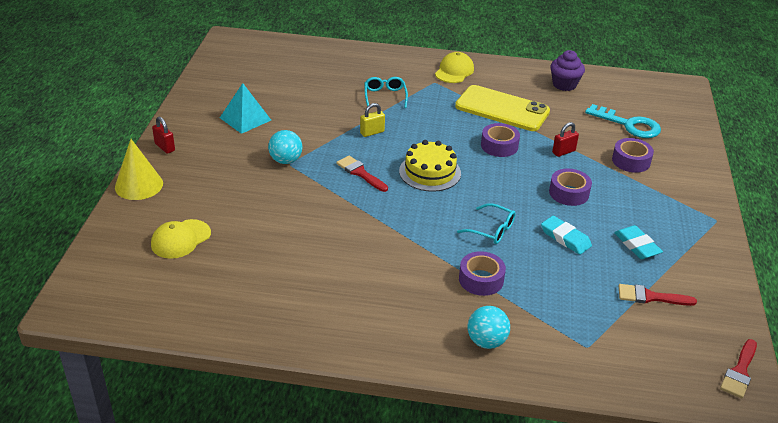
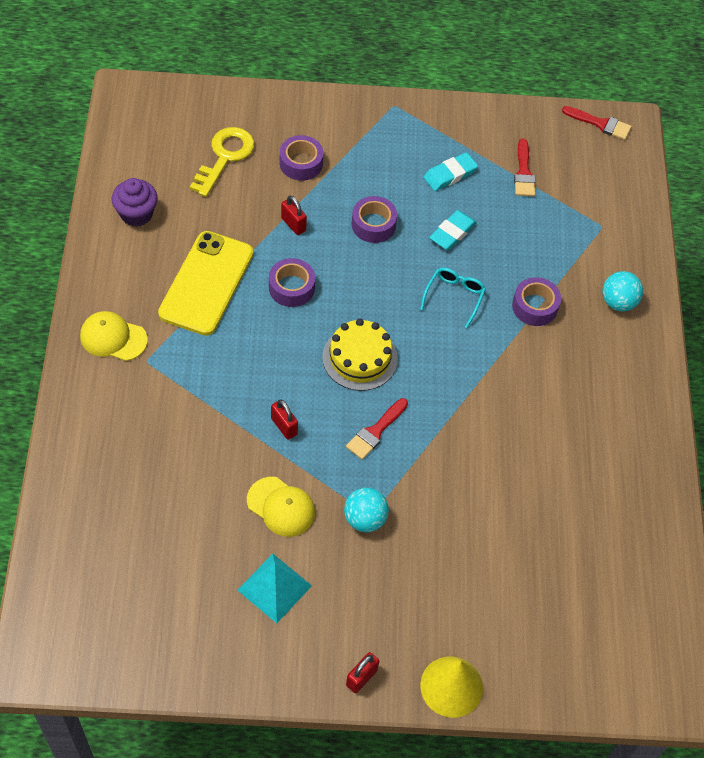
camera: 100 degrees left, 20 degrees up
yellow cap [151,219,211,259] -> yellow cap moved to [247,477,315,537]
yellow padlock [360,103,385,137] -> red padlock [271,399,298,440]
turquoise glasses [365,77,408,108] -> none
turquoise key [585,104,661,138] -> yellow key [190,127,255,197]

